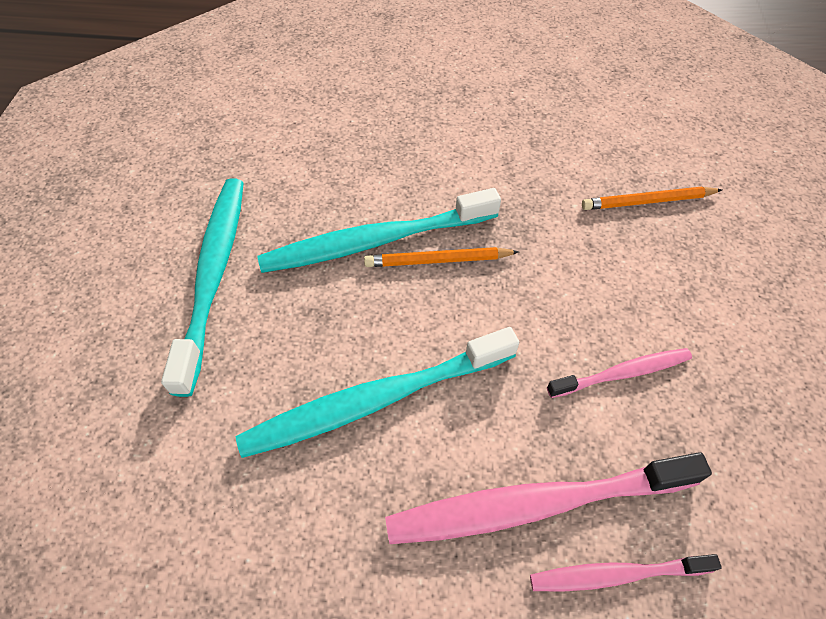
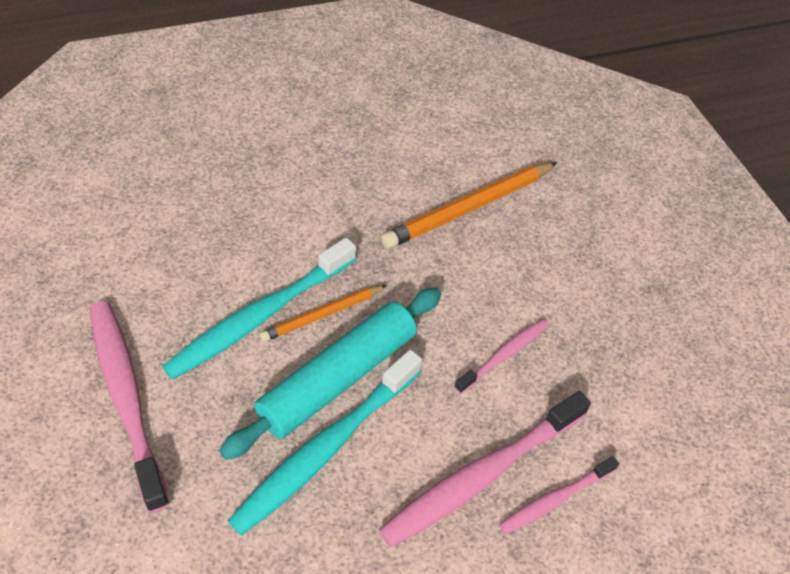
camera: 30 degrees left, 5 degrees down
turquoise toothbrush [161,178,244,397] -> pink toothbrush [90,301,169,513]
orange pencil [582,187,722,210] -> orange pencil [381,162,557,249], size x1.71
none -> turquoise rolling pin [219,288,441,460]

